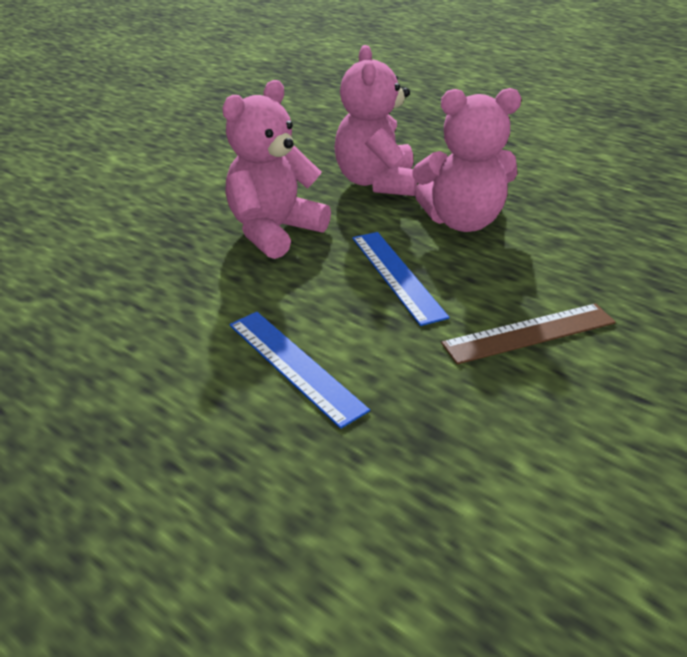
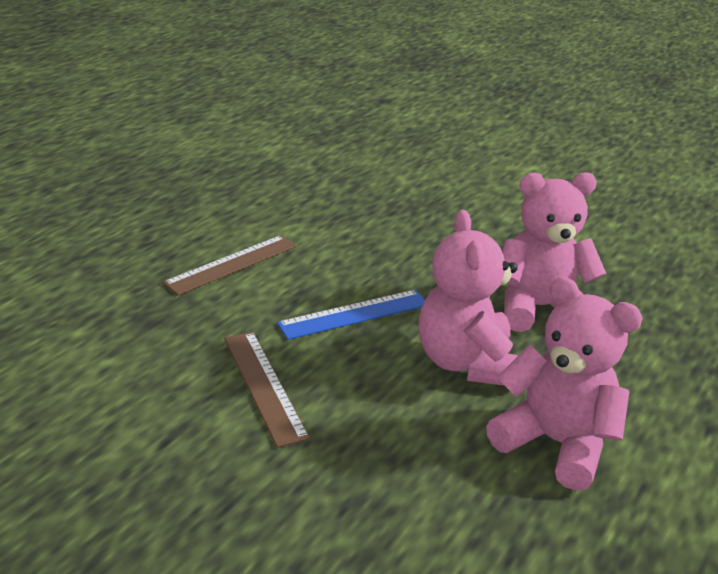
camera: 85 degrees right, 5 degrees down
pink teddy bear [222,80,331,259] -> pink teddy bear moved to [486,277,643,491]
blue ruler [229,312,370,429] -> brown ruler [163,235,297,295]

